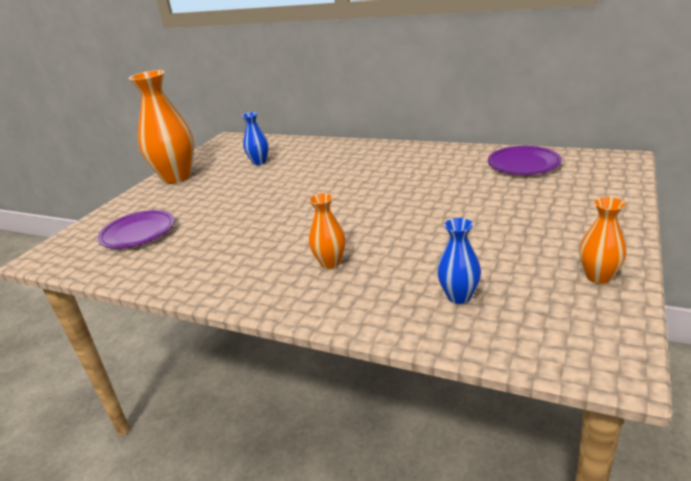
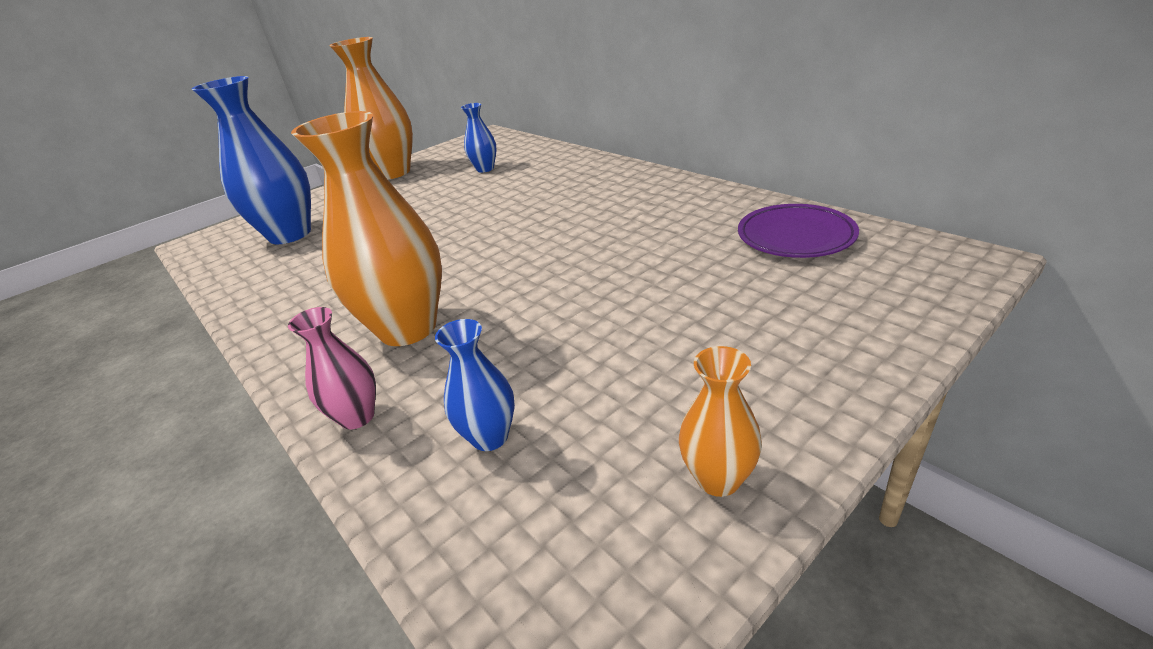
camera: 25 degrees right, 5 degrees up
purple plate [97,210,174,248] -> blue vase [192,76,311,244]
orange vase [309,193,346,269] -> orange vase [291,111,442,346], size x2.04
none -> pink vase [288,307,376,429]

